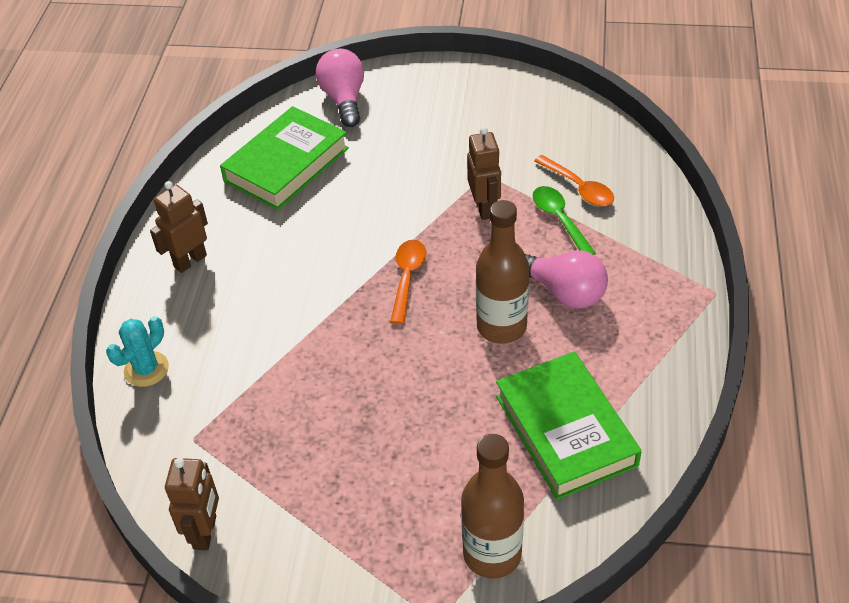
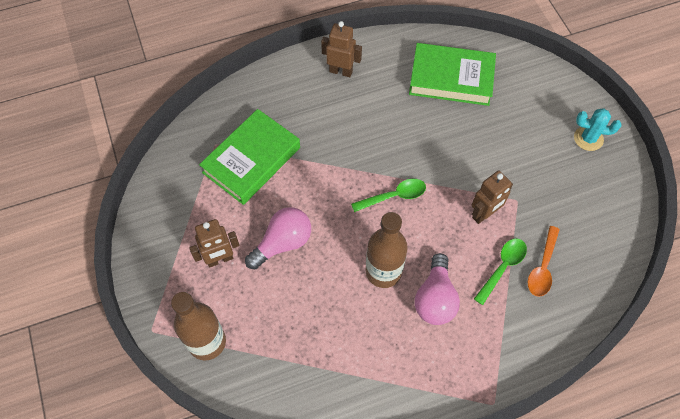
camera: 60 degrees right, 15 degrees up
turquoise cactus [106,316,169,387] -> turquoise cactus moved to [574,108,621,151]
brown robot [165,458,219,550] -> brown robot moved to [189,219,239,267]
pink light bulb [316,49,364,127] -> pink light bulb moved to [245,207,311,269]
orange spoon [390,240,426,324] -> green spoon [351,179,426,212]
green book [496,352,642,500] -> green book moved to [199,109,300,205]

